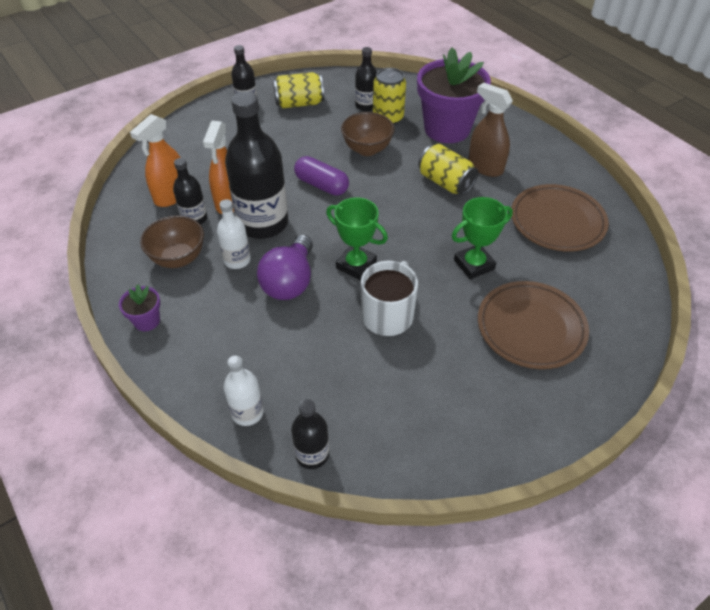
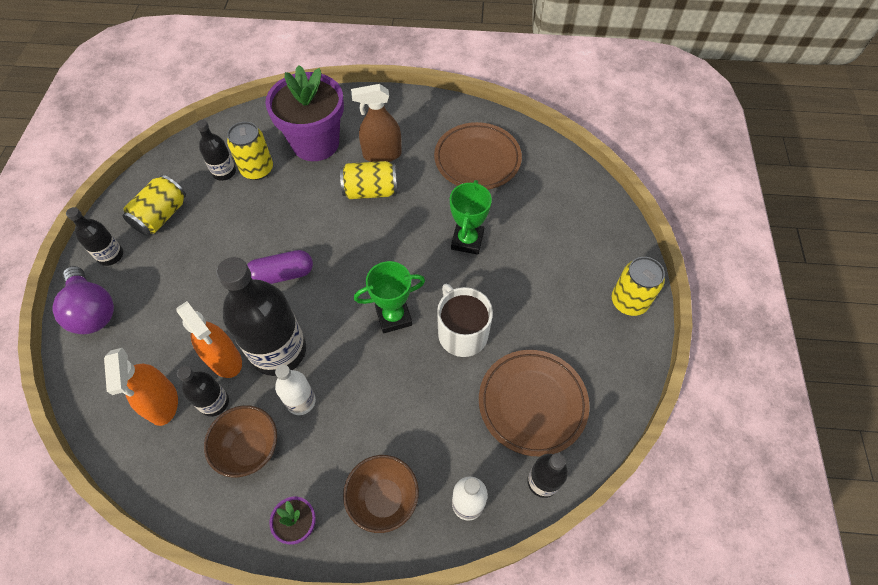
camera: 50 degrees left, 10 degrees up
purple light bulb [257,235,313,300] -> purple light bulb moved to [53,266,114,334]
brown bowl [341,112,395,156] -> brown bowl moved to [343,455,419,533]
brown plate [478,281,589,369] -> brown plate moved to [479,350,590,456]
none -> yellow can [612,257,665,316]

